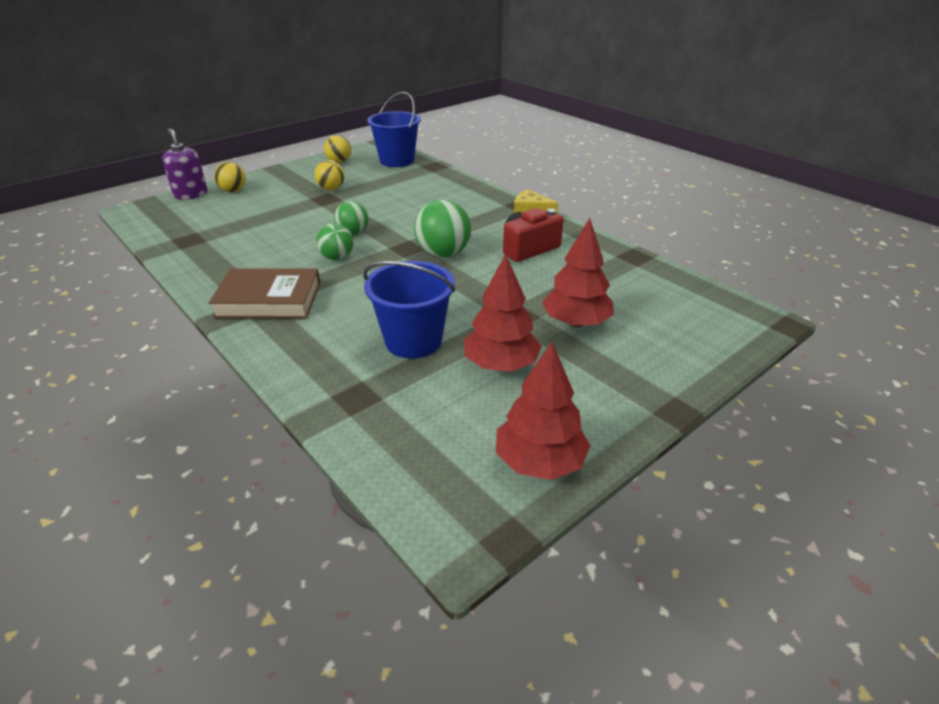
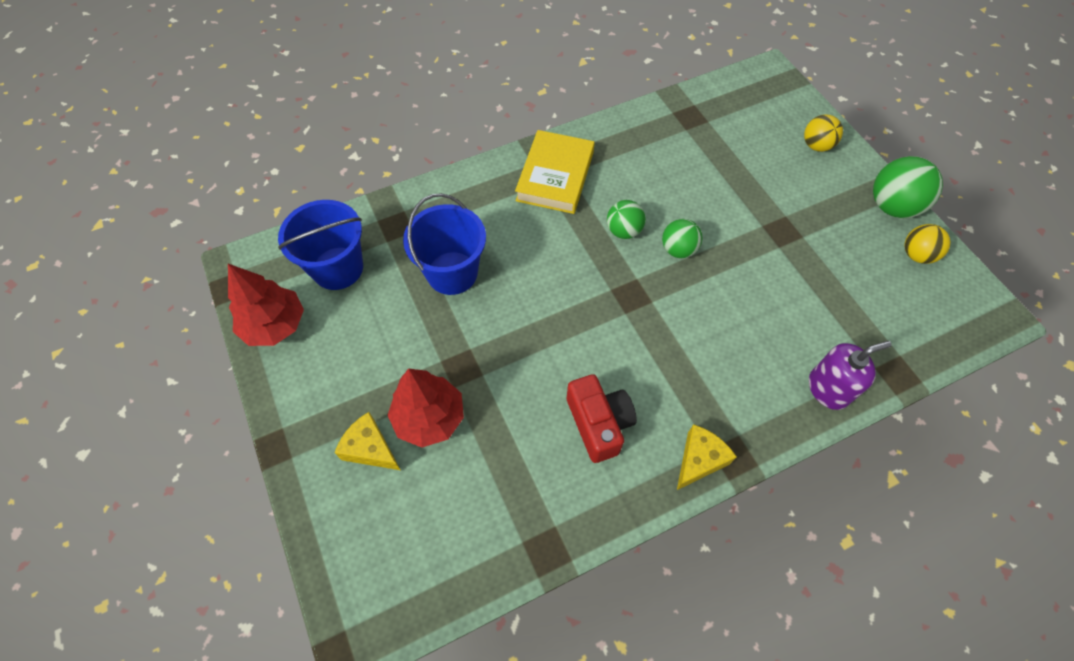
camera: 105 degrees right, 25 degrees up
purple soap dispenser [162,129,208,200] -> purple soap dispenser moved to [809,341,892,410]
brown book [209,268,320,318] -> yellow book [515,130,595,214]
yellow ball [314,160,344,190] -> none
blue bucket [367,92,421,167] -> blue bucket moved to [278,200,363,290]
green ball [414,199,471,258] -> green ball moved to [873,156,943,218]
red tree [464,254,542,372] -> none
none -> yellow cheese [334,412,400,470]

